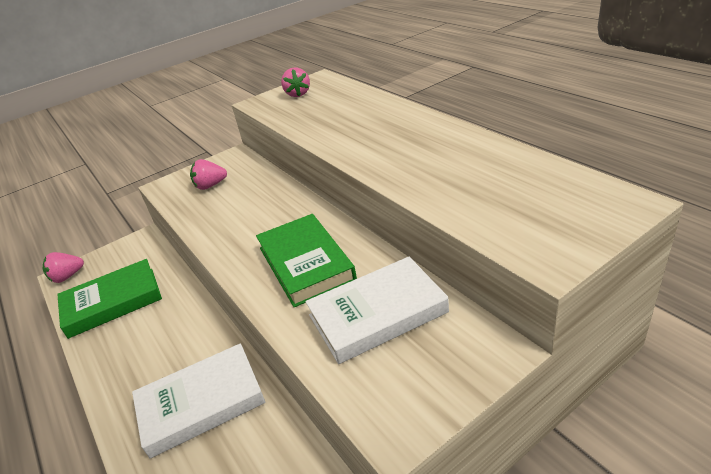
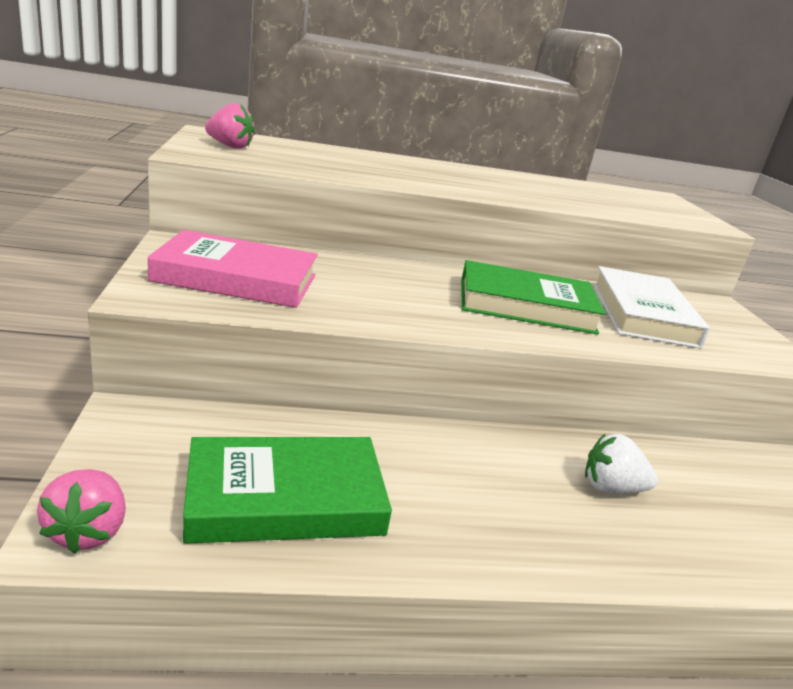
camera: 70 degrees left, 10 degrees down
green book [57,259,162,339] -> green book turned 75 degrees clockwise [183,437,392,544]
white book [132,343,265,459] -> white strawberry [585,434,658,494]
pink strawberry [190,159,227,190] -> pink book [148,230,318,308]

